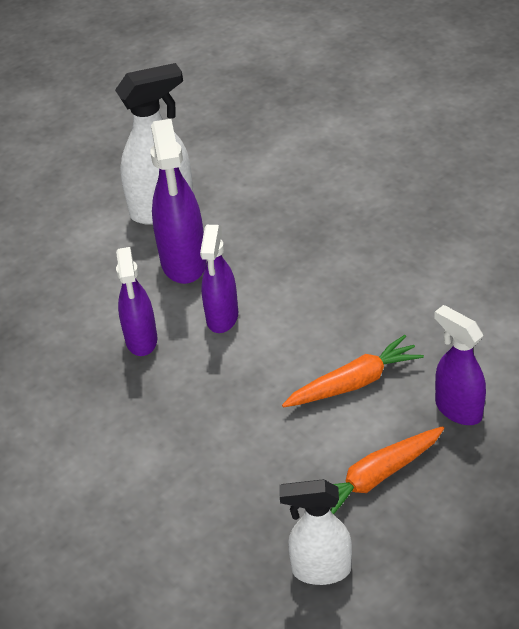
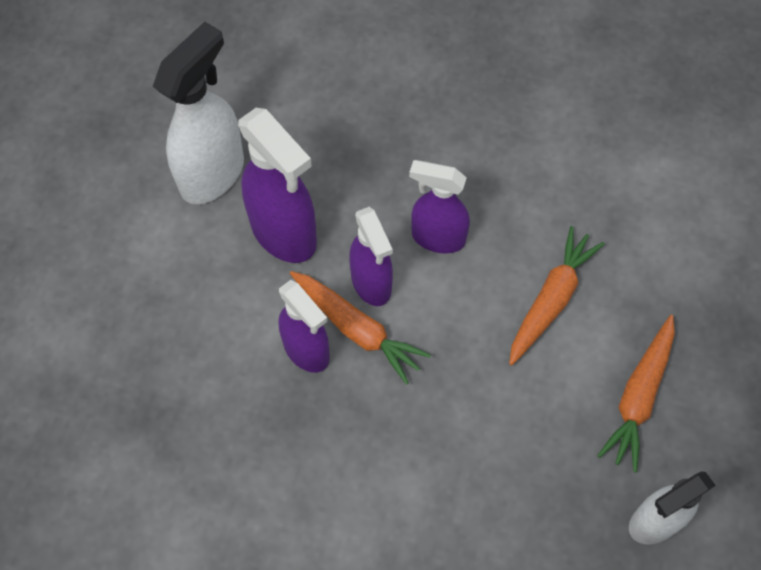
camera: 35 degrees left, 20 degrees up
purple spray bottle [434,305,486,425] -> purple spray bottle moved to [409,160,470,253]
none -> orange carrot [290,271,431,384]

